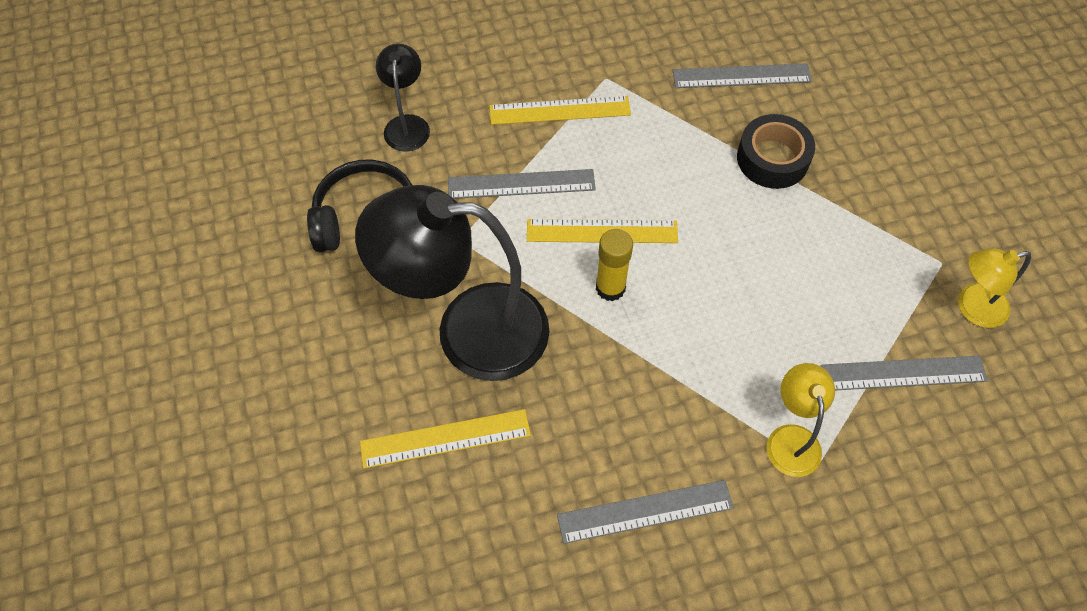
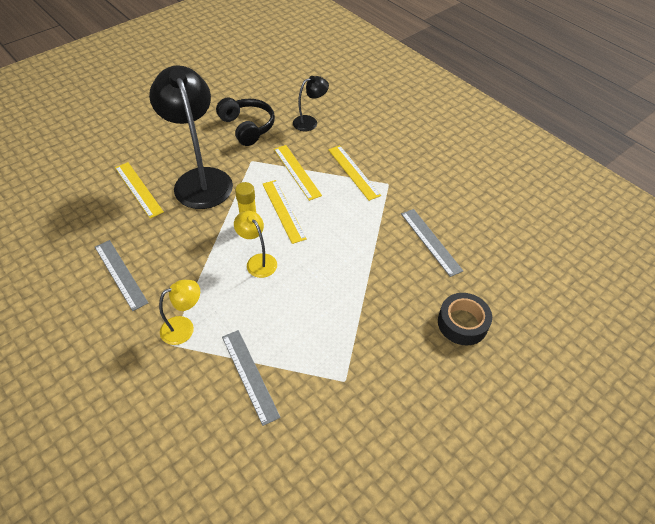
camera: 65 degrees right, 10 degrees down
grey ruler [448,169,596,199] -> yellow ruler [274,145,322,201]
black tape [737,114,815,189] -> black tape moved to [438,293,492,345]
yellow lamp [958,248,1031,328] -> yellow lamp moved to [234,211,277,278]

